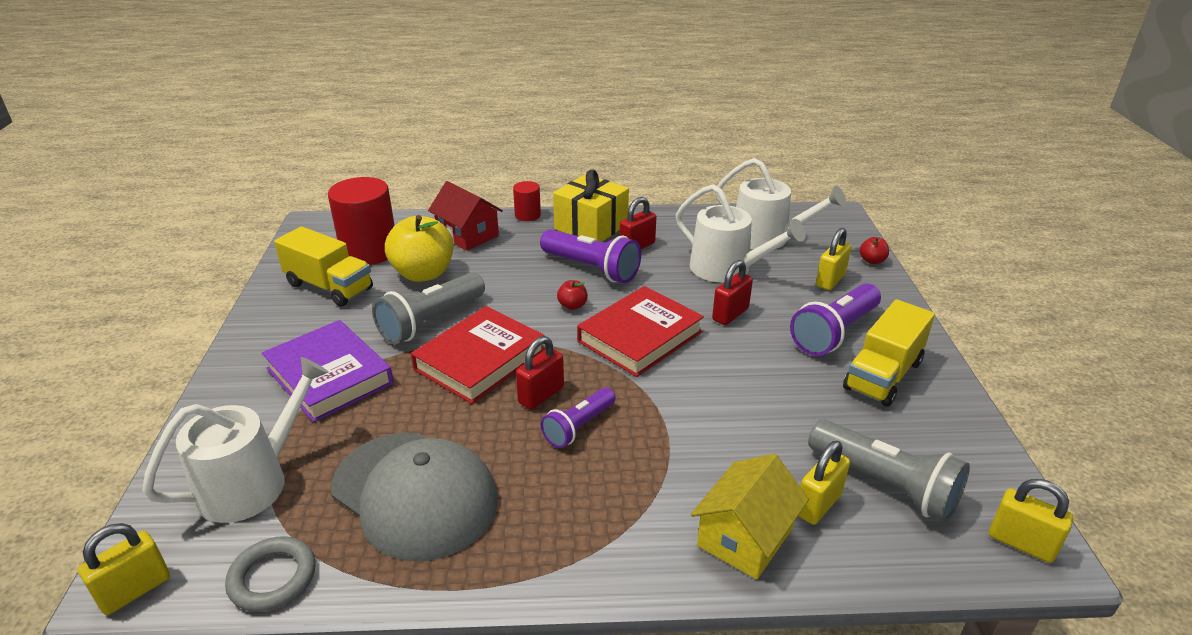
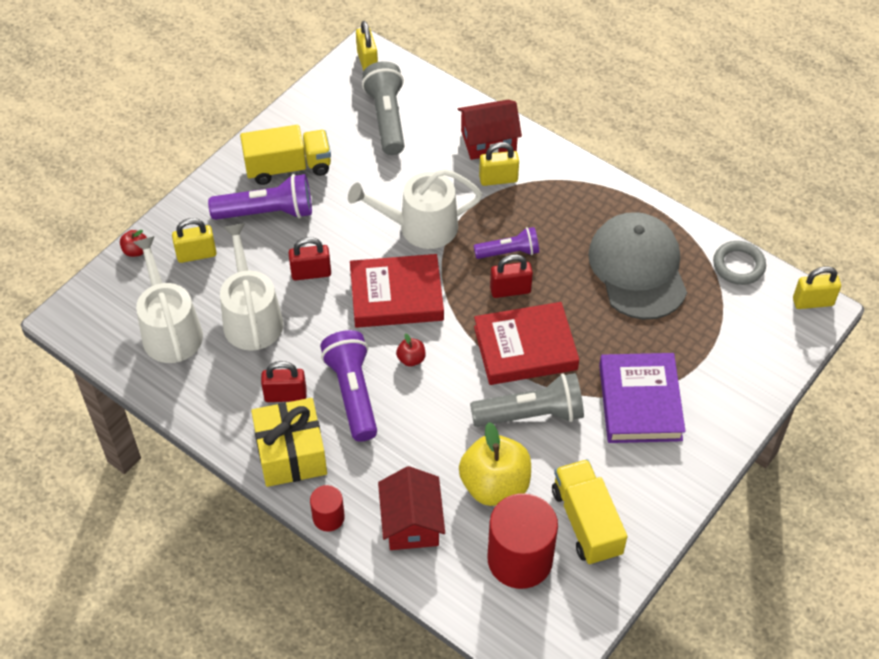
camera: 140 degrees left, 20 degrees up
white watering can [142,357,329,523] -> white watering can moved to [348,169,482,249]
yellow house [691,454,809,579] -> red house [458,100,522,160]
yellow padlock [798,441,850,525] -> yellow padlock moved to [479,142,519,186]

